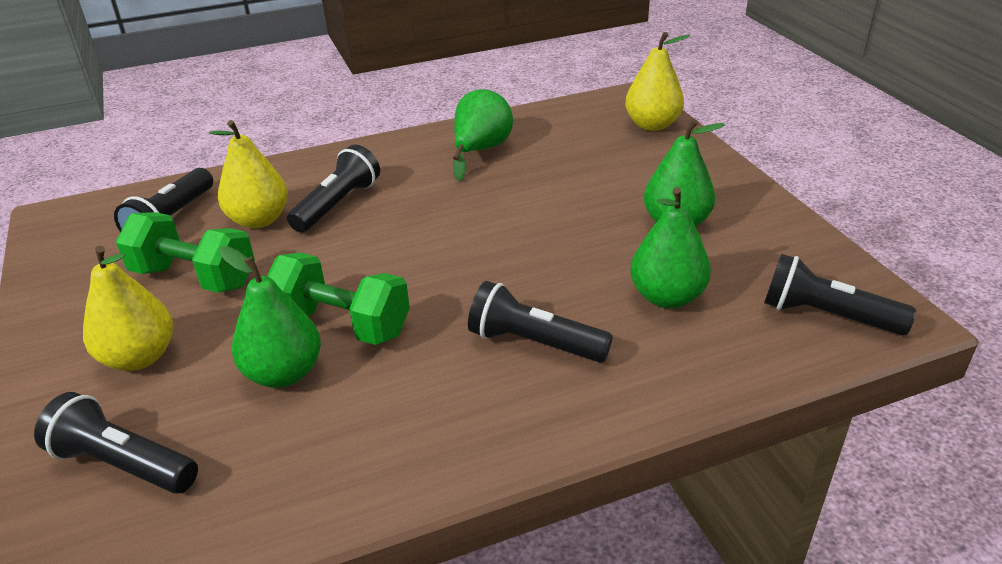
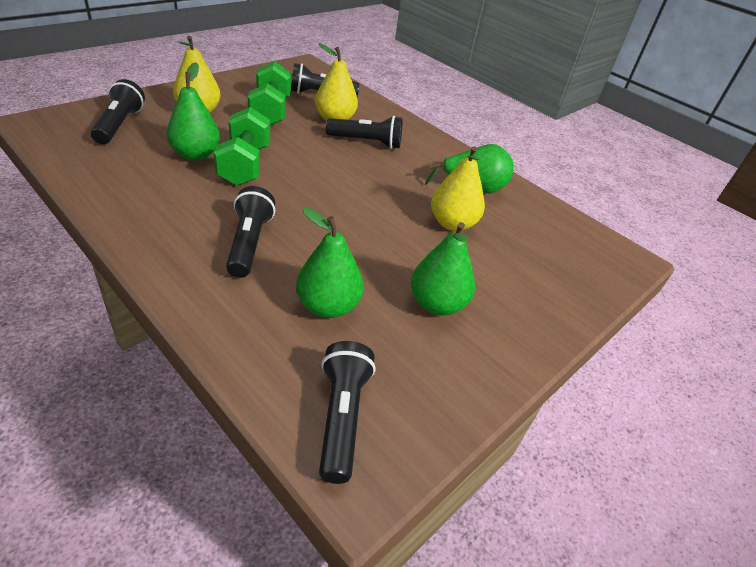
camera: 60 degrees right, 5 degrees up
yellow pear [625,32,690,131] -> yellow pear moved to [431,146,485,231]

